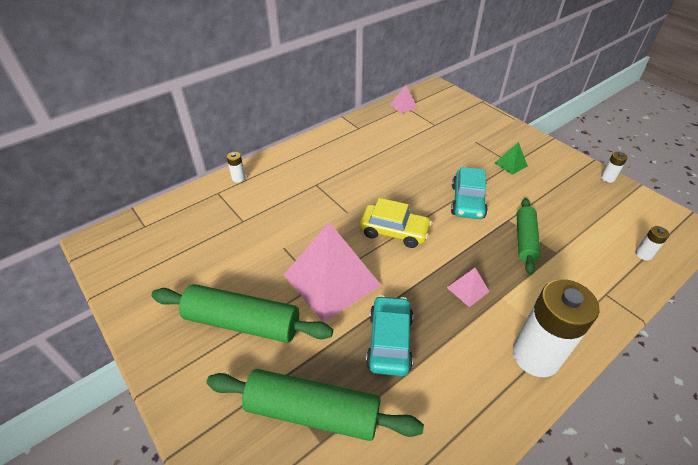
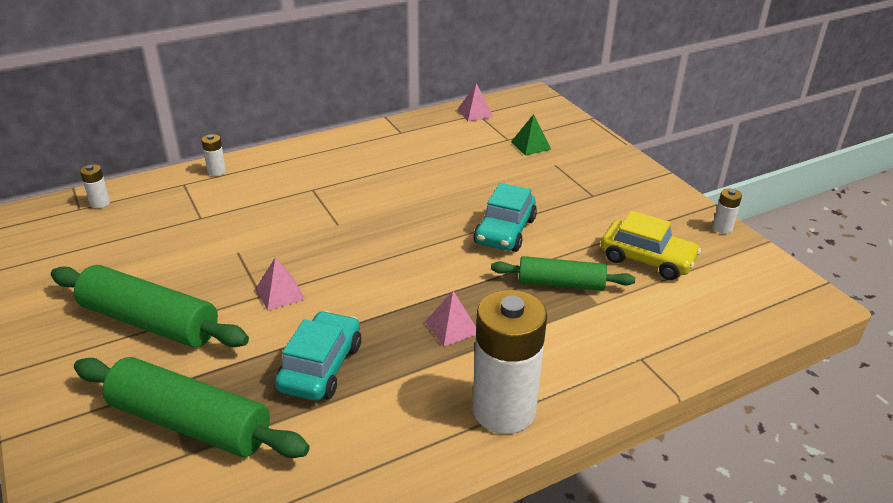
camera: 10 degrees right, 10 degrees down
pink pyramid [284,222,381,322] -> pink pyramid [256,257,306,311], size x0.42
yellow car [360,198,432,248] -> yellow car moved to [601,211,701,280]
green pyramid [495,142,528,175] -> green pyramid moved to [511,114,551,156]
green rolling pin [517,198,541,275] -> green rolling pin turned 75 degrees clockwise [491,256,635,291]
white battery [635,226,669,260] -> white battery moved to [80,164,110,208]

